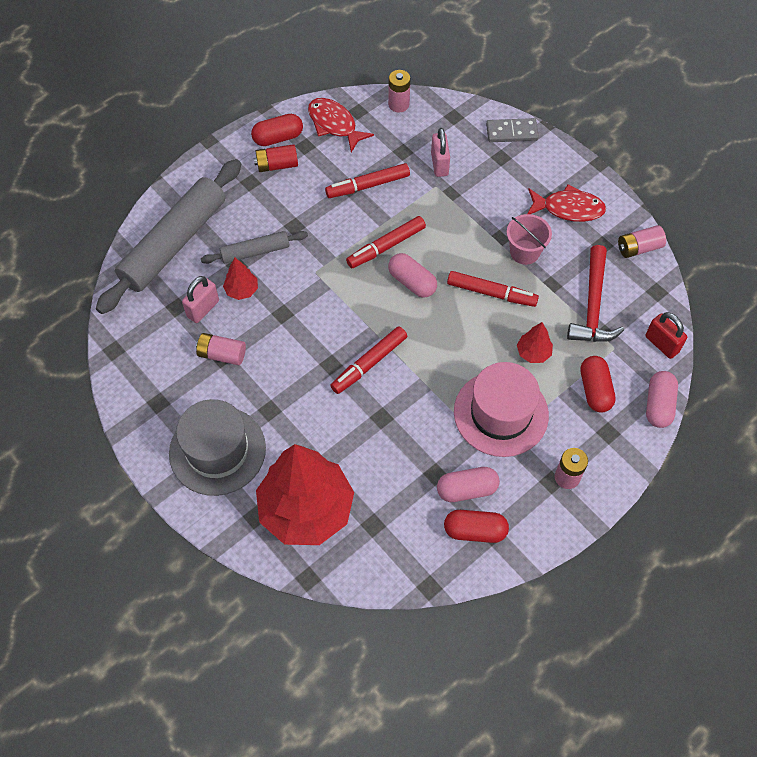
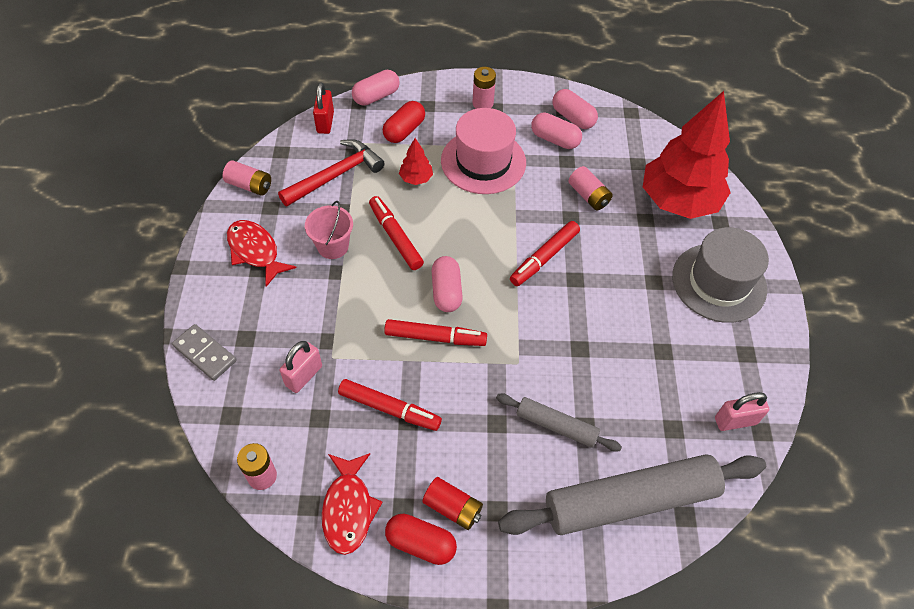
camera: 140 degrees left, 5 degrees down
pink padlock [182,276,219,323] -> pink padlock moved to [715,392,769,431]
pink battery [196,333,246,365] -> pink battery moved to [569,166,613,210]
red tree [223,258,258,300] -> none
red marker [330,326,407,394] -> red marker turned 135 degrees clockwise [510,221,580,286]
red capsule [444,510,509,543] -> pink capsule [553,89,598,129]

